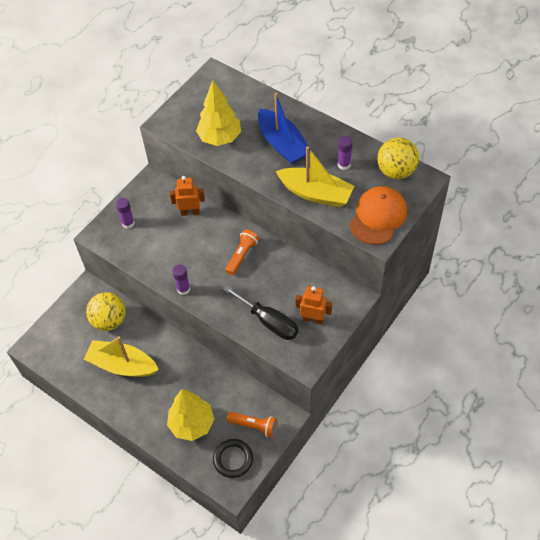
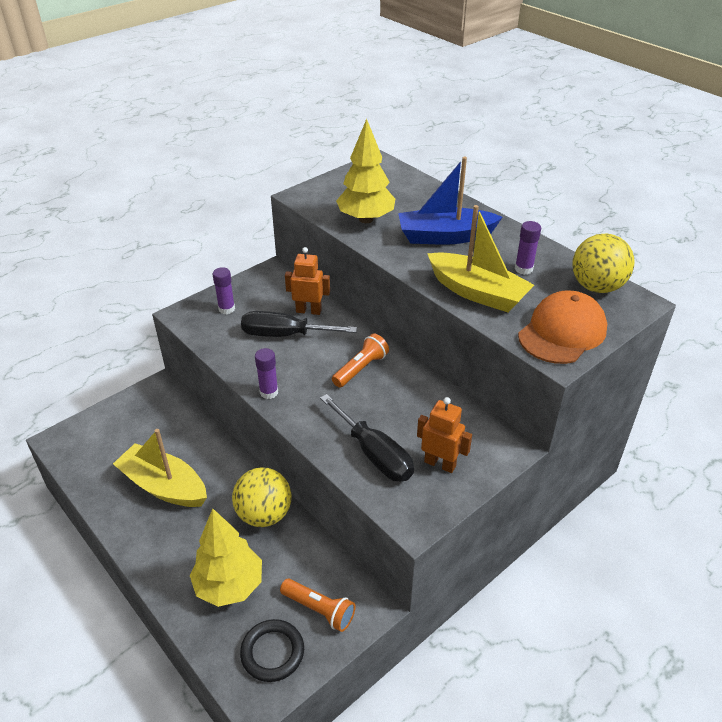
camera: 10 degrees right, 15 degrees down
yellow ball [86,292,126,331] -> yellow ball moved to [232,467,292,527]
blue boat [258,93,310,164] -> blue boat turned 105 degrees clockwise [398,157,503,245]
none -> black screwdriver [241,311,357,337]

